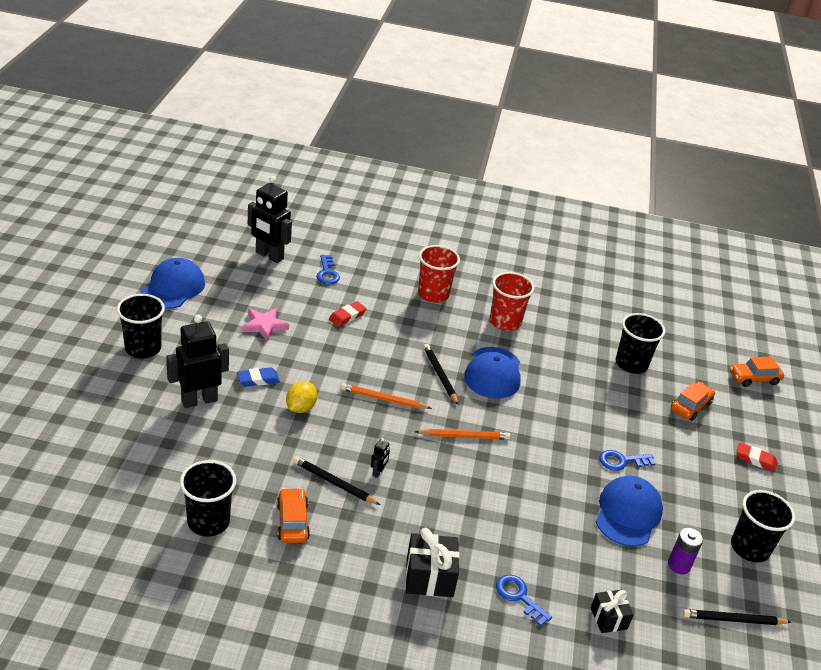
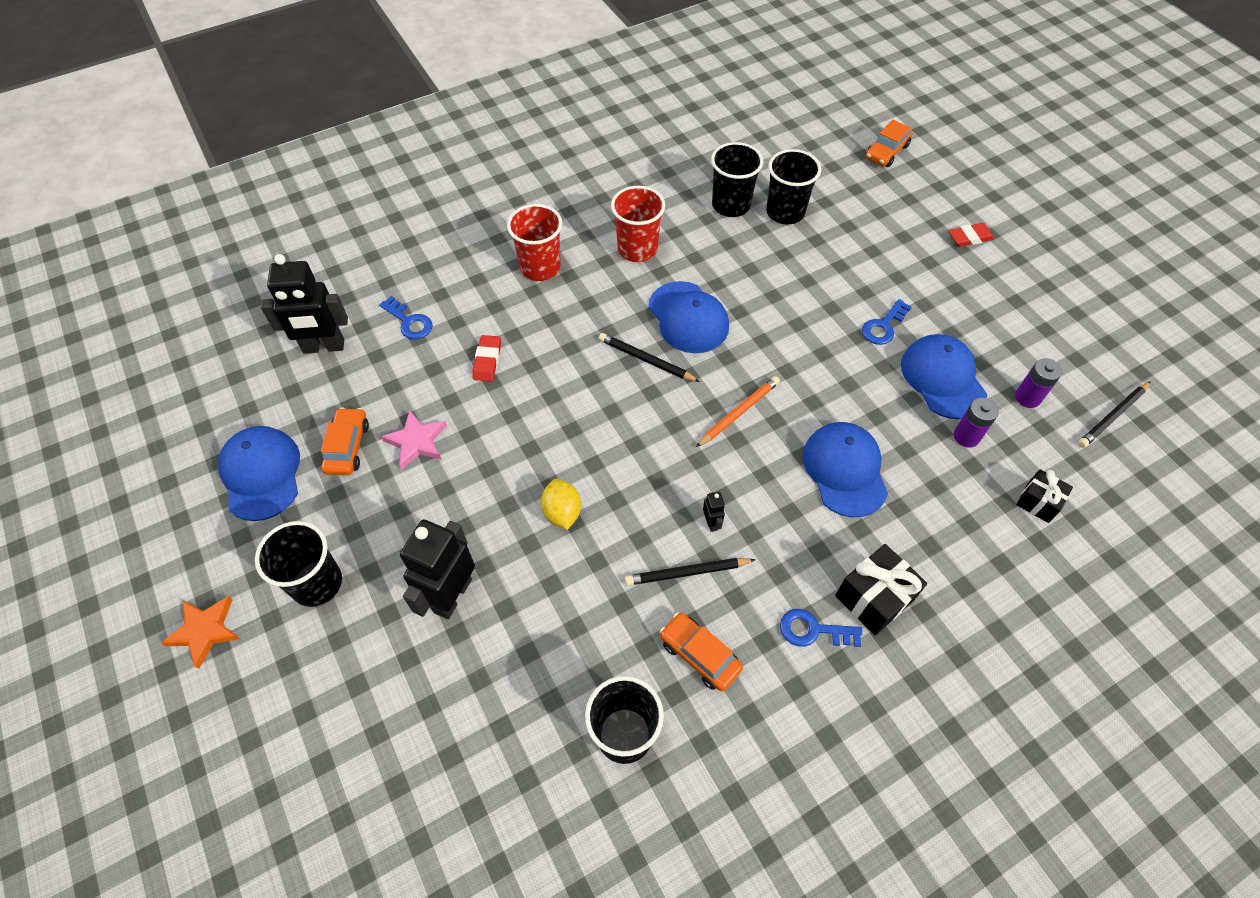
camera: 35 degrees left, 20 degrees up
blue eraser [237,367,280,387] -> none
orange pencil [341,383,432,409] -> none
blue key [496,575,552,626] -> blue key moved to [780,609,862,647]
orange car [671,382,715,421] -> orange car moved to [321,407,369,475]
black cup [731,490,795,563] -> black cup moved to [711,142,764,217]
none -> orange star [161,596,240,669]
none -> blue cap [803,422,888,517]
none -> purple battery [954,398,999,448]

